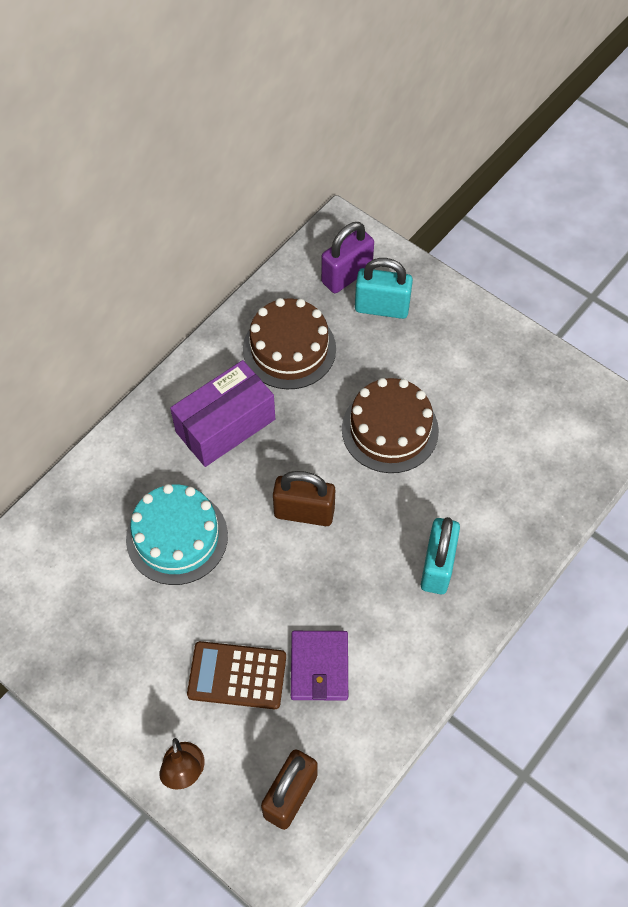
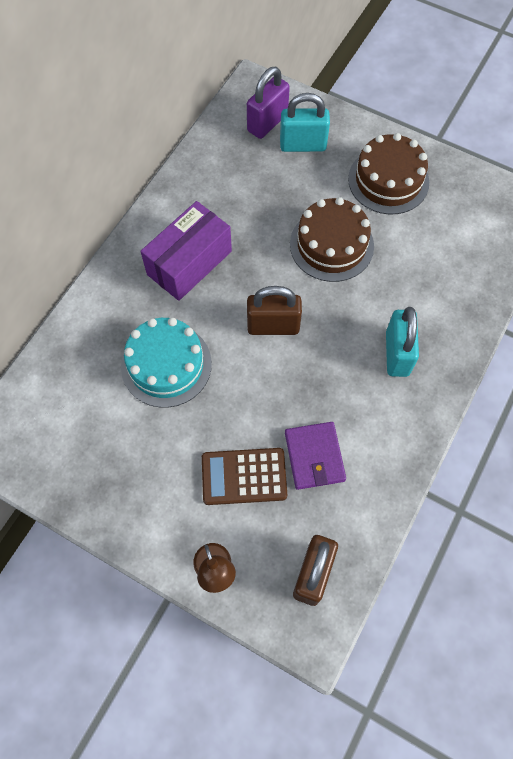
camera: 10 degrees left, 5 degrees up
brown cake [243,298,336,389] -> brown cake moved to [348,133,429,214]

